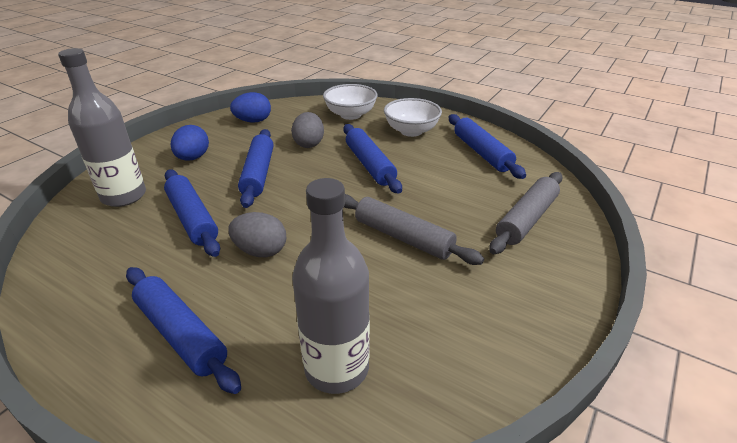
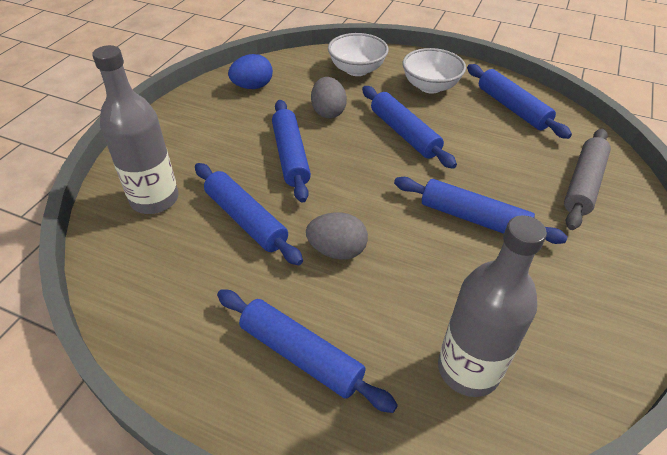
camera: 10 degrees left, 10 degrees up
blue egg [171,125,209,161] -> none
grey rolling pin [344,194,484,265] -> blue rolling pin [394,177,568,244]

